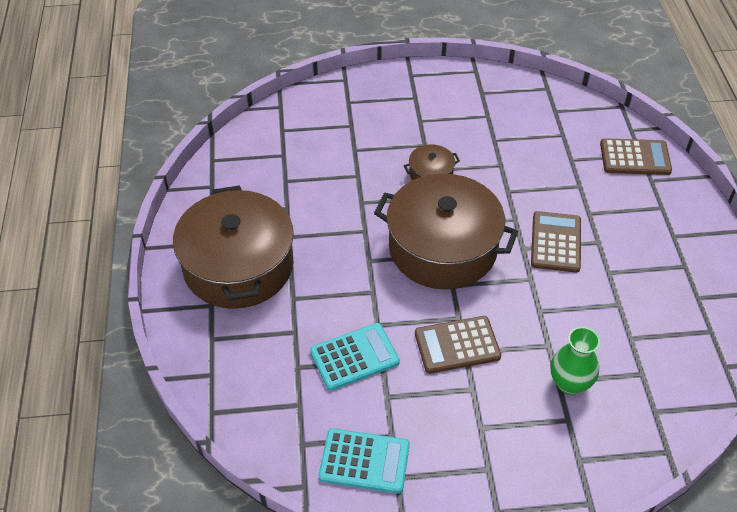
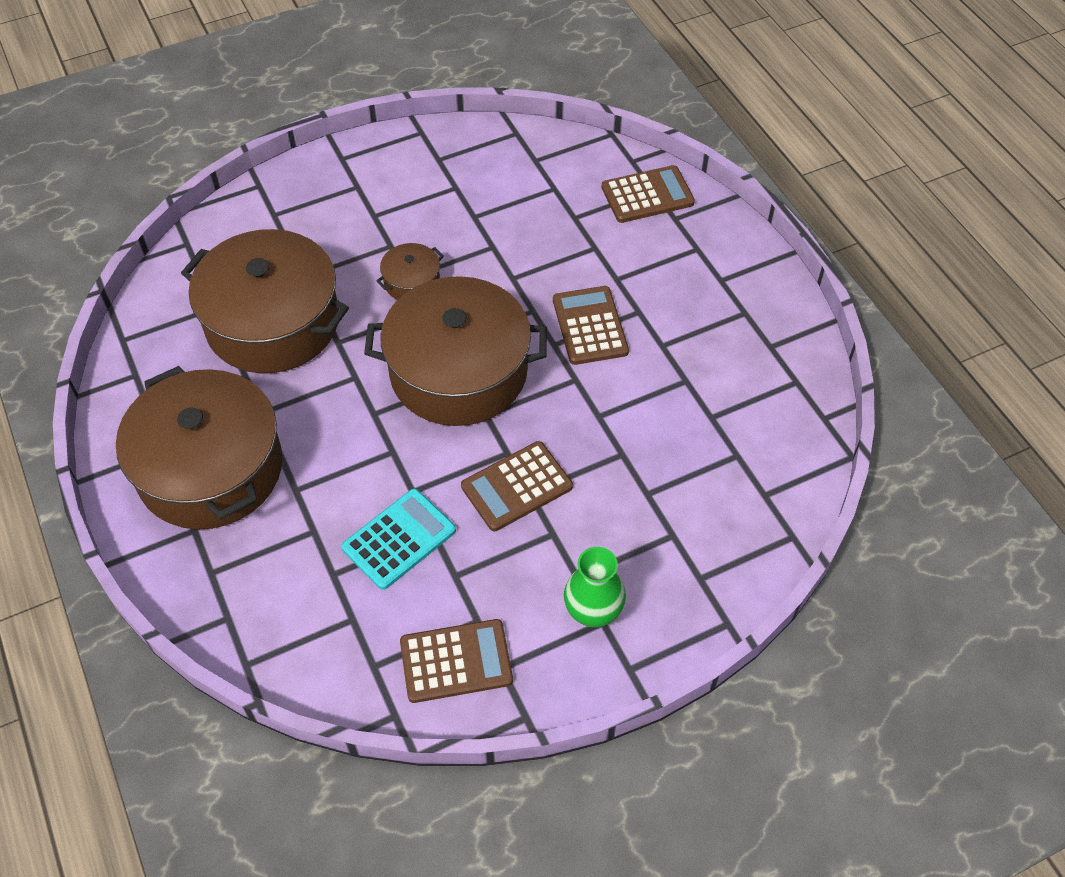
camera: 20 degrees left, 5 degrees up
turquoise calculator [319,428,410,494] -> brown calculator [400,619,513,703]
green vase [551,327,600,395] -> green vase moved to [564,547,626,627]
none -> brown pot [181,229,349,373]

